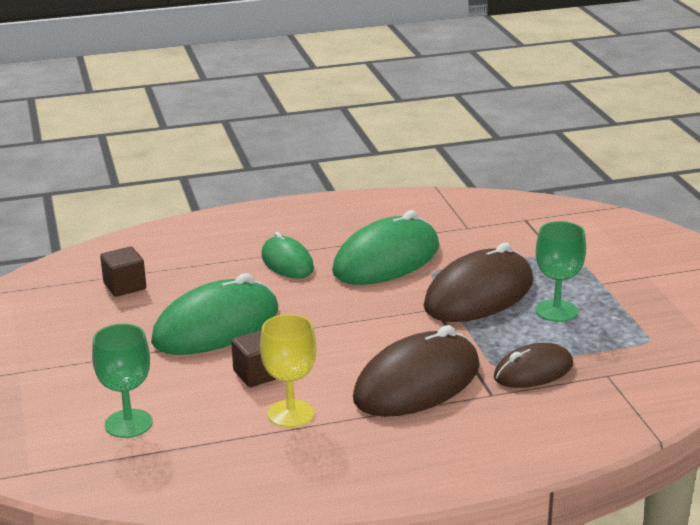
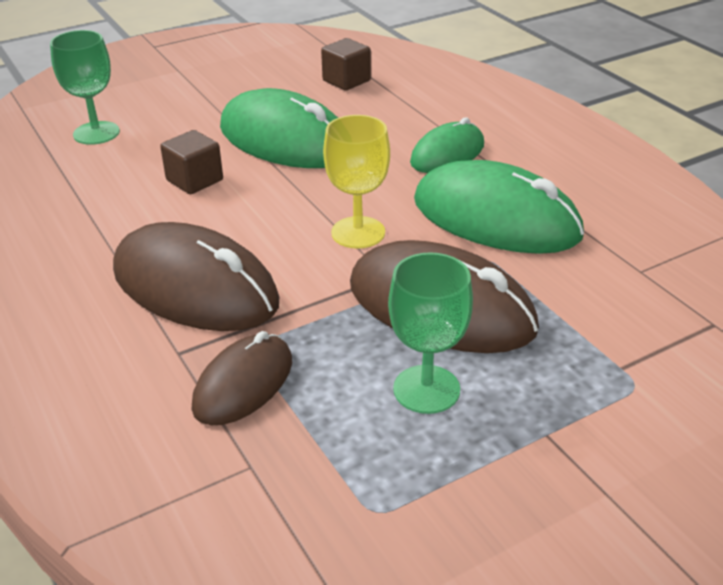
camera: 75 degrees right, 10 degrees up
yellow goblet [260,314,317,428] -> yellow goblet moved to [323,115,390,249]
brown mouse [494,343,573,388] -> brown mouse turned 75 degrees clockwise [191,331,292,425]

